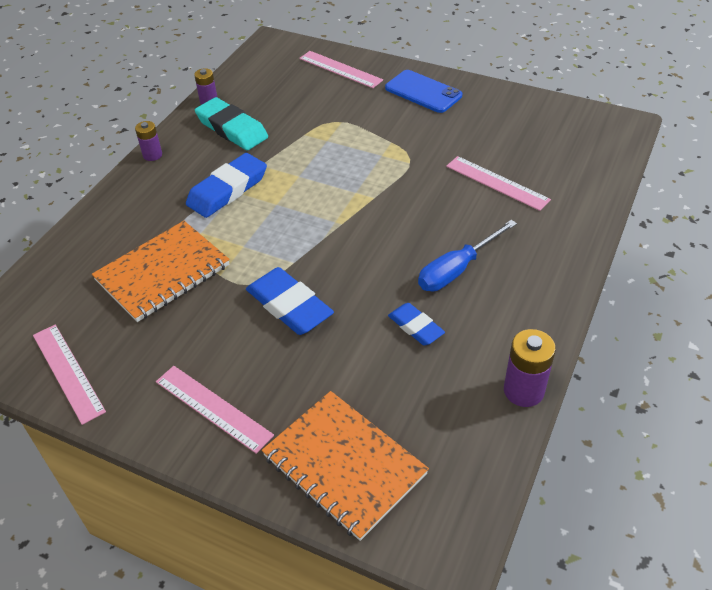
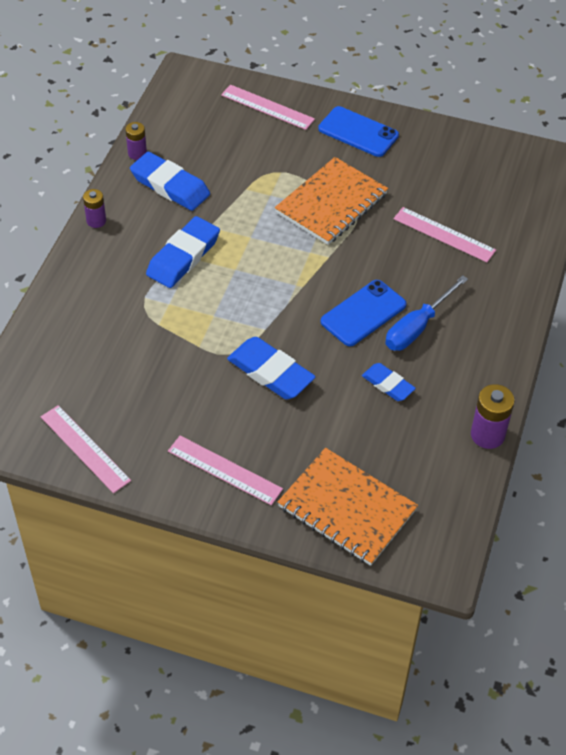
camera: 10 degrees left, 5 degrees up
orange notebook [92,221,230,322] -> orange notebook moved to [275,157,388,245]
turquoise eraser [195,97,268,150] -> blue eraser [130,152,210,211]
none -> blue phone [321,280,406,346]

